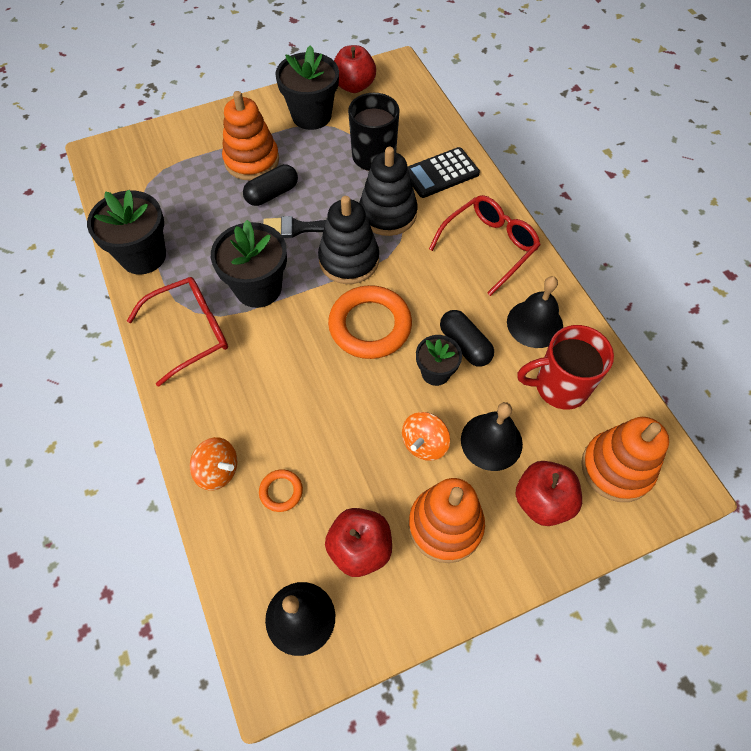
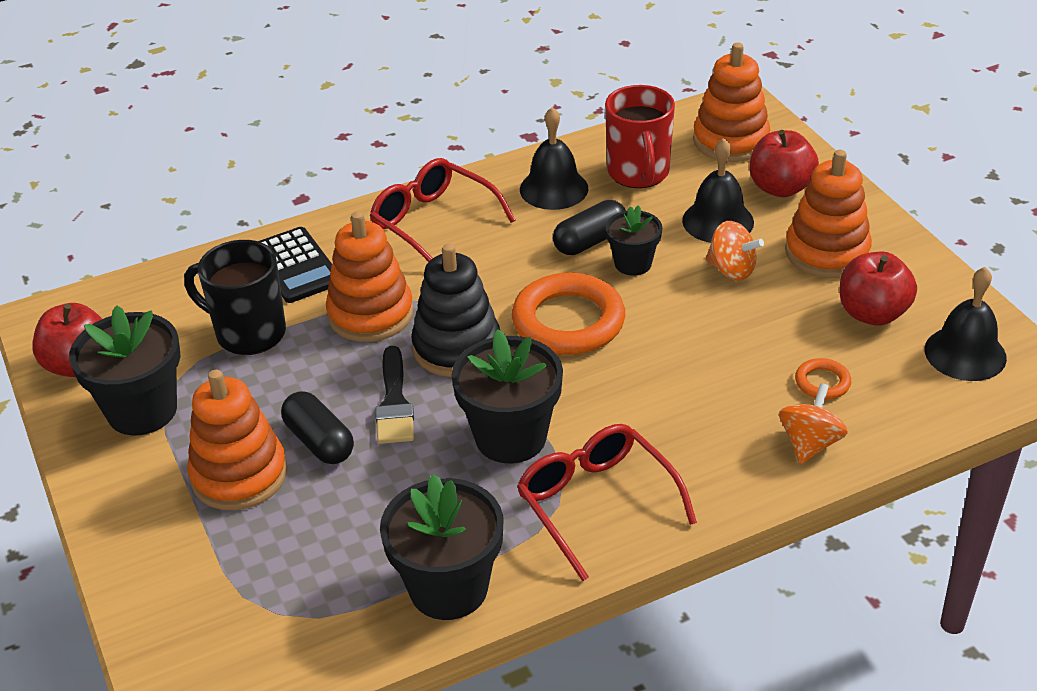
camera: 90 degrees left, 20 degrees down
black stacking toy [359,147,418,236] -> orange stacking toy [326,211,414,342]

